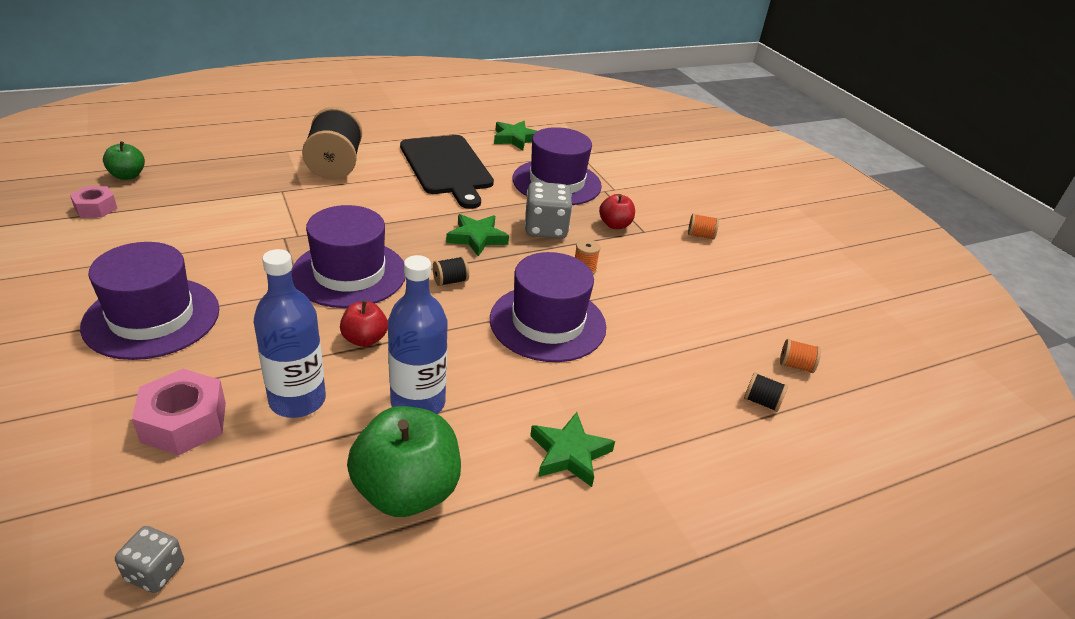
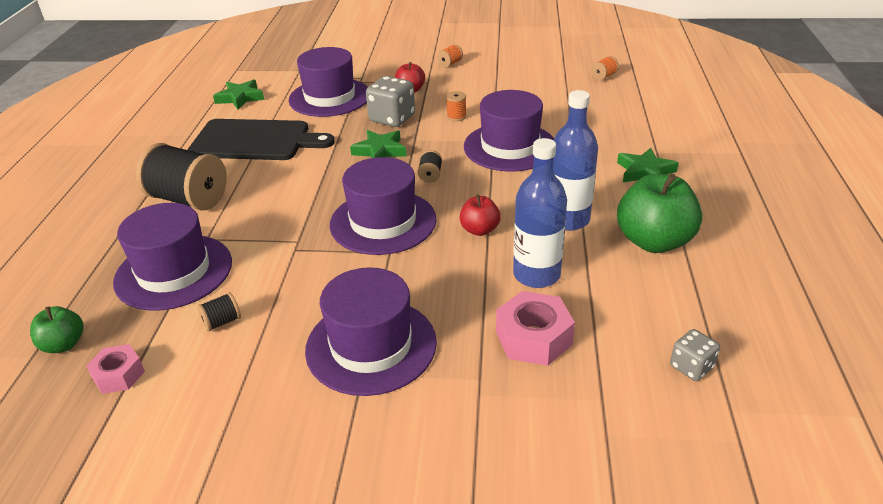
camera: 55 degrees left, 0 degrees up
black spool [744,372,788,412] -> black spool moved to [197,292,241,331]
none -> purple hat [113,203,232,311]

